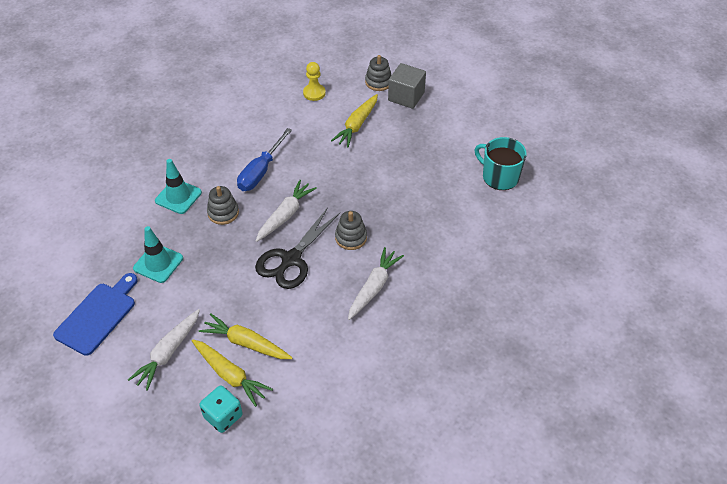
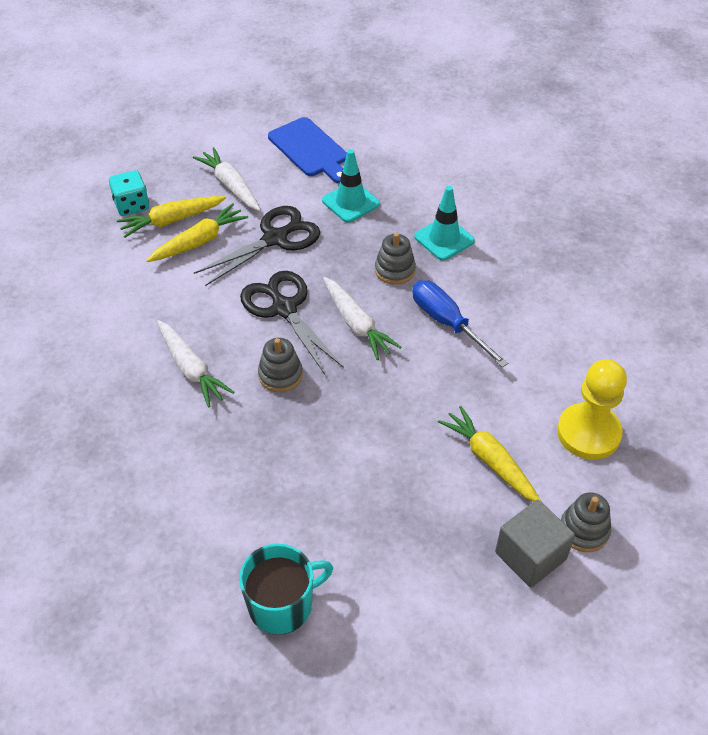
camera: 115 degrees right, 0 degrees up
yellow pawn [303,62,326,101] -> yellow pawn [557,359,627,460], size x1.67
none -> black scissors [194,206,320,286]

